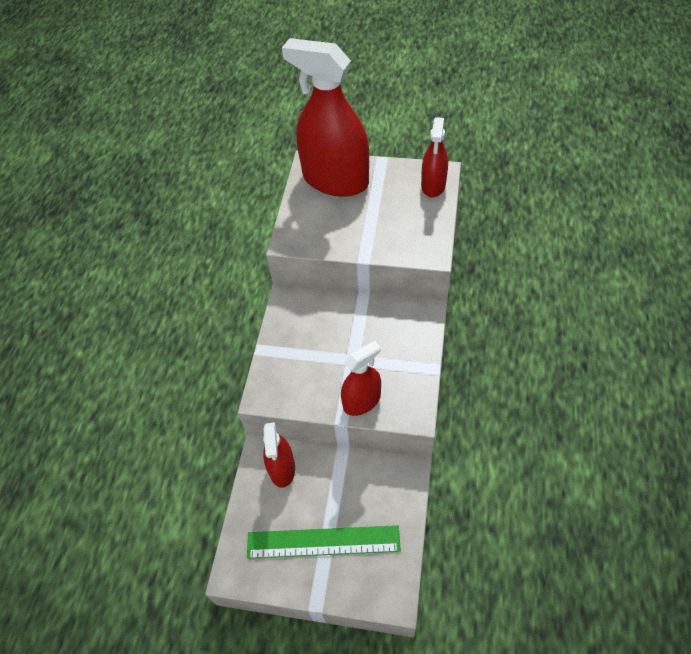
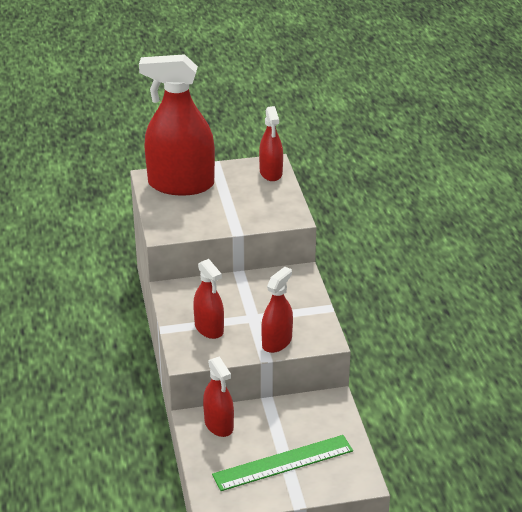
camera: 25 degrees left, 20 degrees down
none -> red spray bottle [193,259,224,339]

